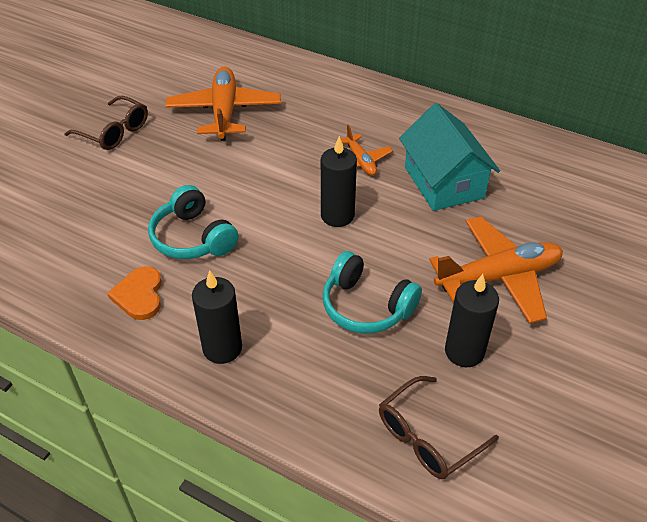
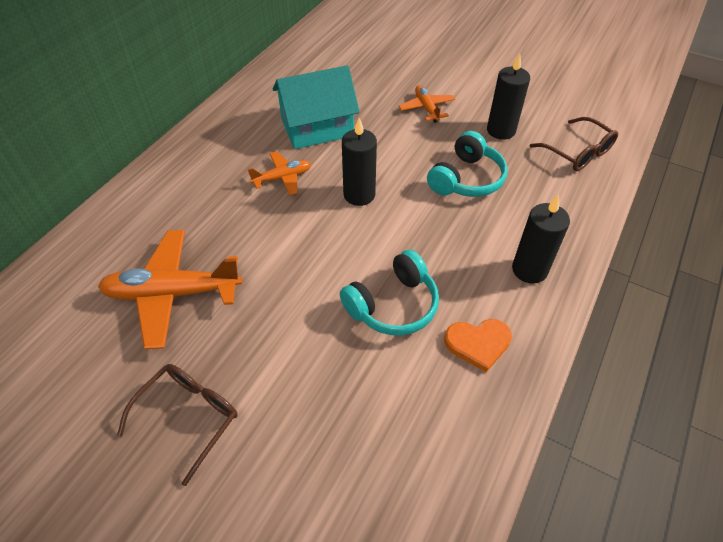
camera: 90 degrees left, 5 degrees up
orange plane [429,217,563,324] -> orange plane [399,85,455,123], size x0.54

